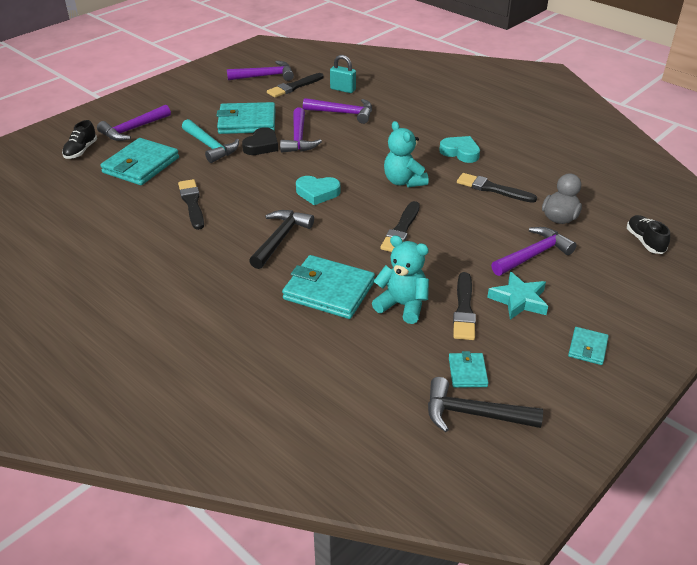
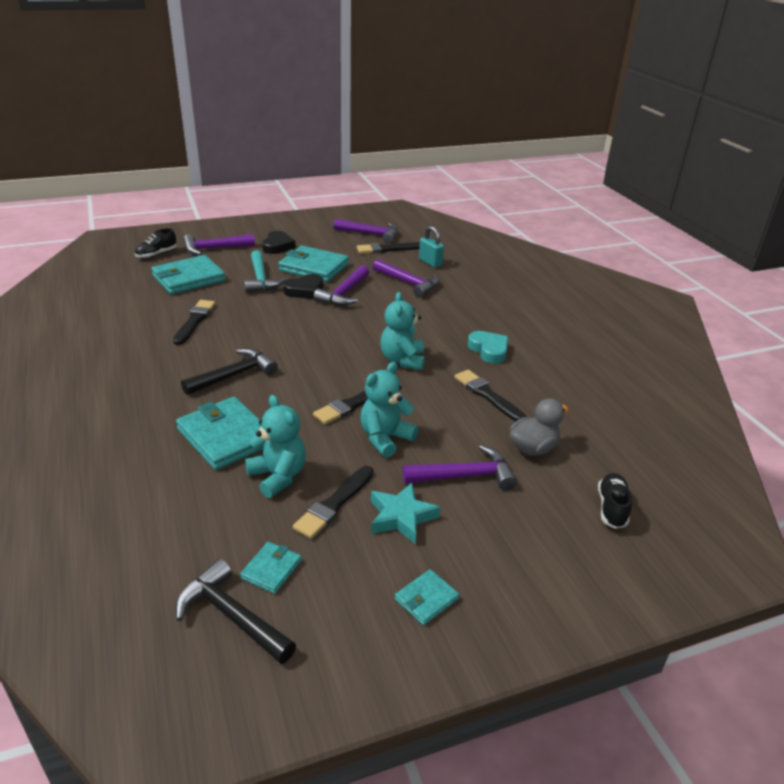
camera: 25 degrees right, 5 degrees down
turquoise heart [296,176,340,205] -> none
none -> black heart [262,231,295,254]
none -> turquoise teddy bear [360,362,418,458]

